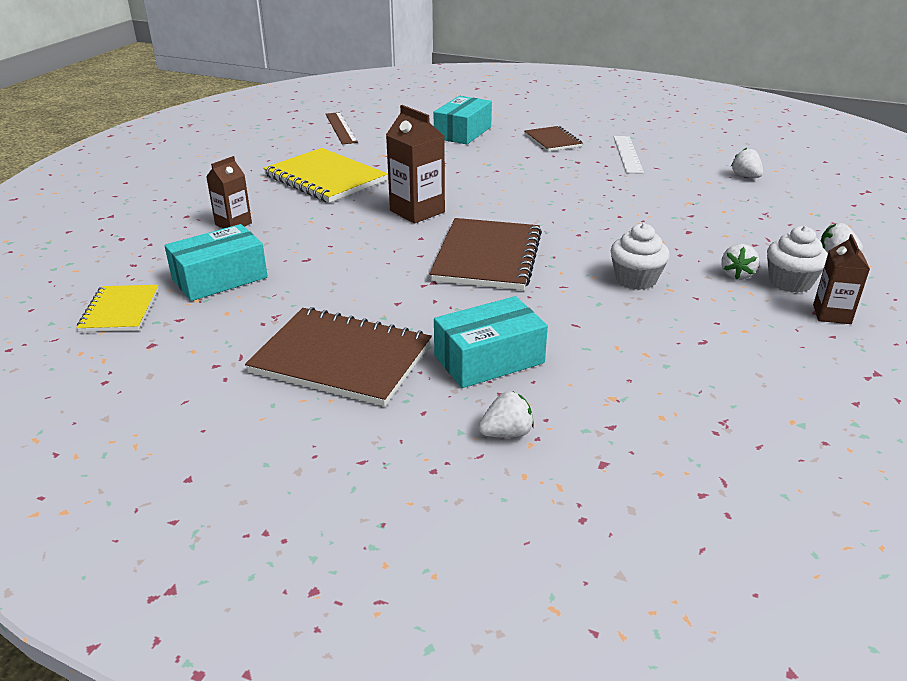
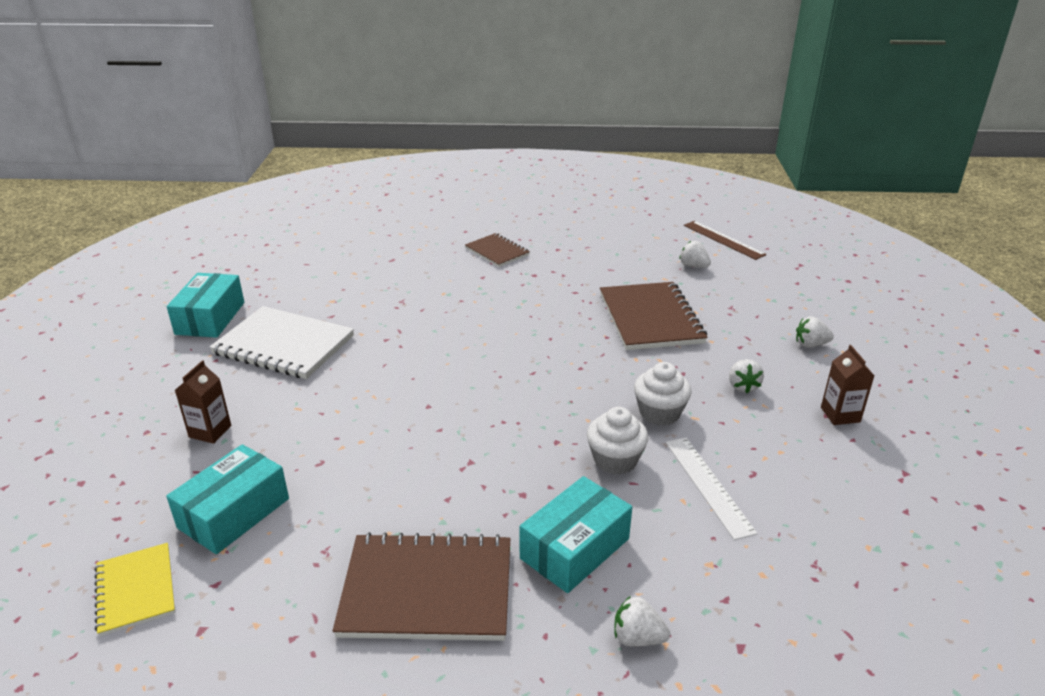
camera: 20 degrees left, 0 degrees up
yellow notebook [263,148,388,203] -> white notebook [209,306,354,379]
brown ruler [326,112,358,144] -> brown ruler moved to [684,221,767,260]
brown carton [386,105,445,223] -> none
brown notebook [430,218,542,290] -> brown notebook moved to [600,282,708,350]
turquoise box [434,96,492,144] -> turquoise box moved to [167,273,244,338]
white strawberry [479,391,534,438] -> white strawberry turned 120 degrees counterclockwise [614,596,670,646]
white ruler [614,136,644,173] -> white ruler moved to [666,437,758,540]
white cupcake [767,226,828,293] -> white cupcake moved to [587,407,648,475]

